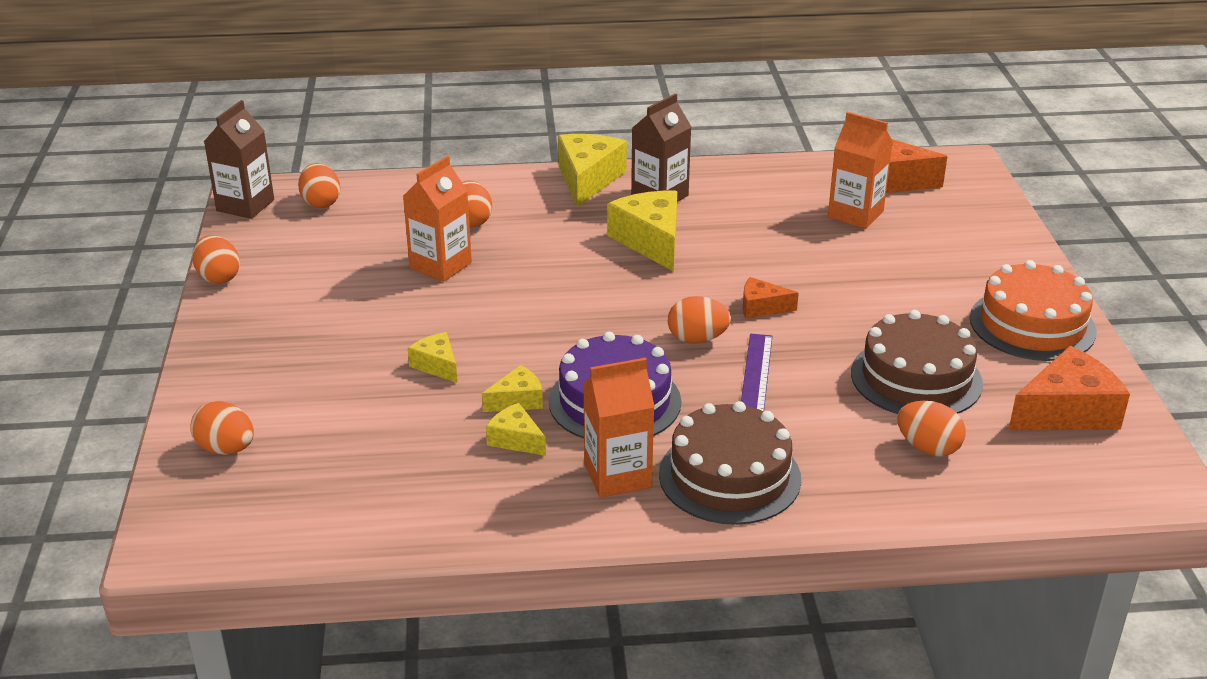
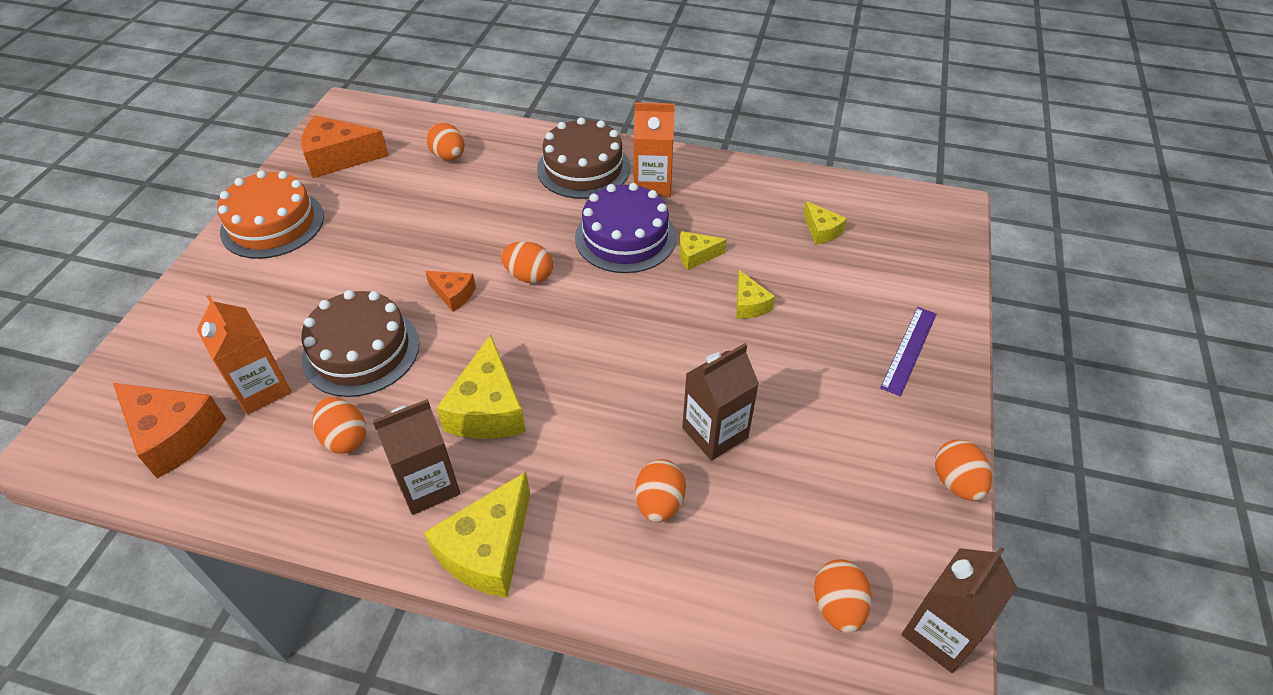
camera: 160 degrees left, 15 degrees up
orange egg [190,401,254,455] -> orange egg moved to [312,397,366,454]
orange carton [403,156,472,282] -> brown carton [682,343,759,461]
yellow cheese [486,403,546,456] -> yellow cheese moved to [803,201,847,245]
purple ruler [741,334,773,411] -> purple ruler moved to [880,307,937,397]
brown cake [851,310,983,414] -> brown cake moved to [301,290,420,397]

